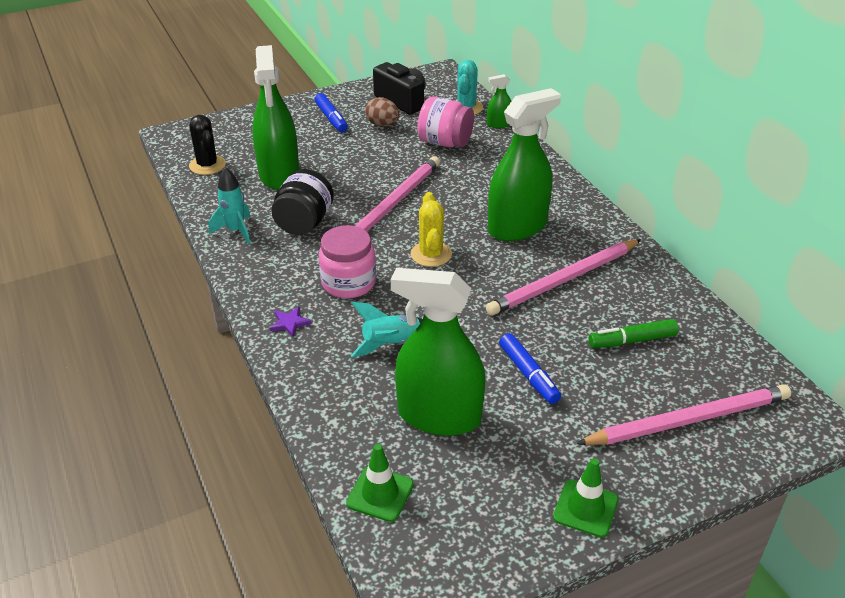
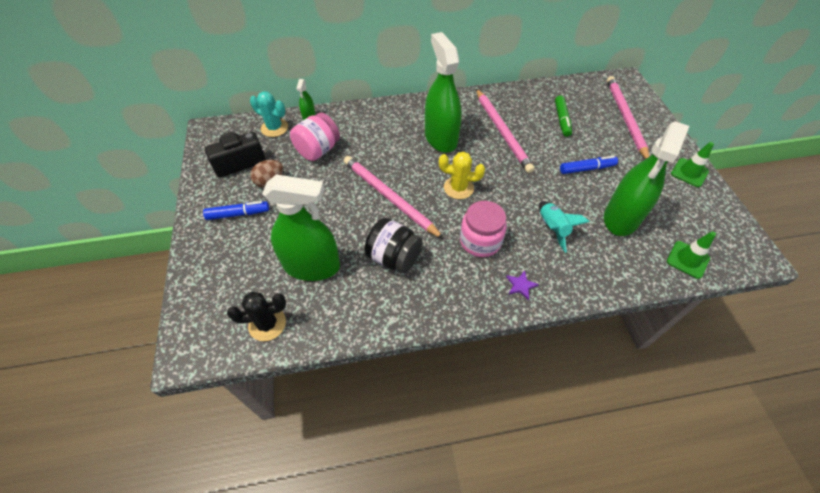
camera: 75 degrees left, 15 degrees up
turquoise rocket [209,167,251,244] -> none

